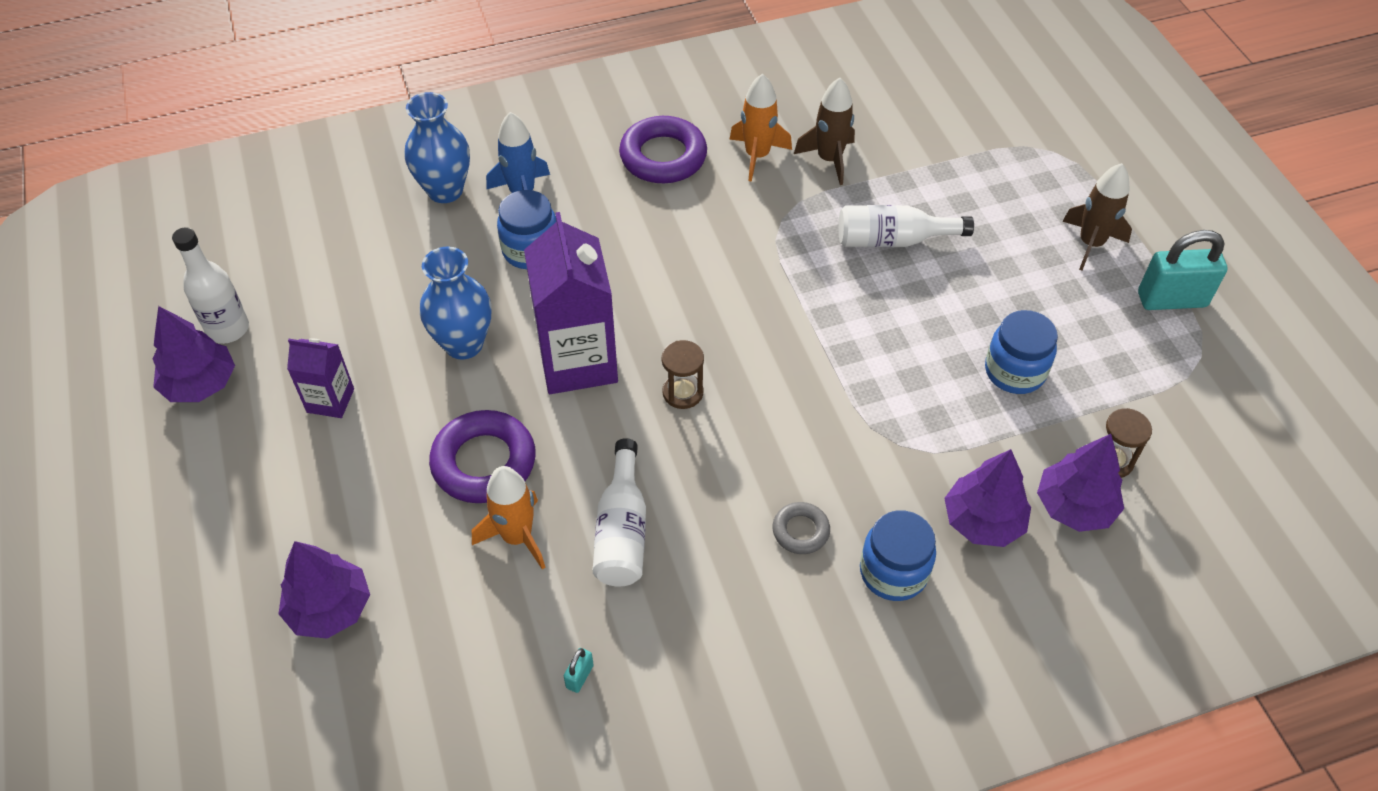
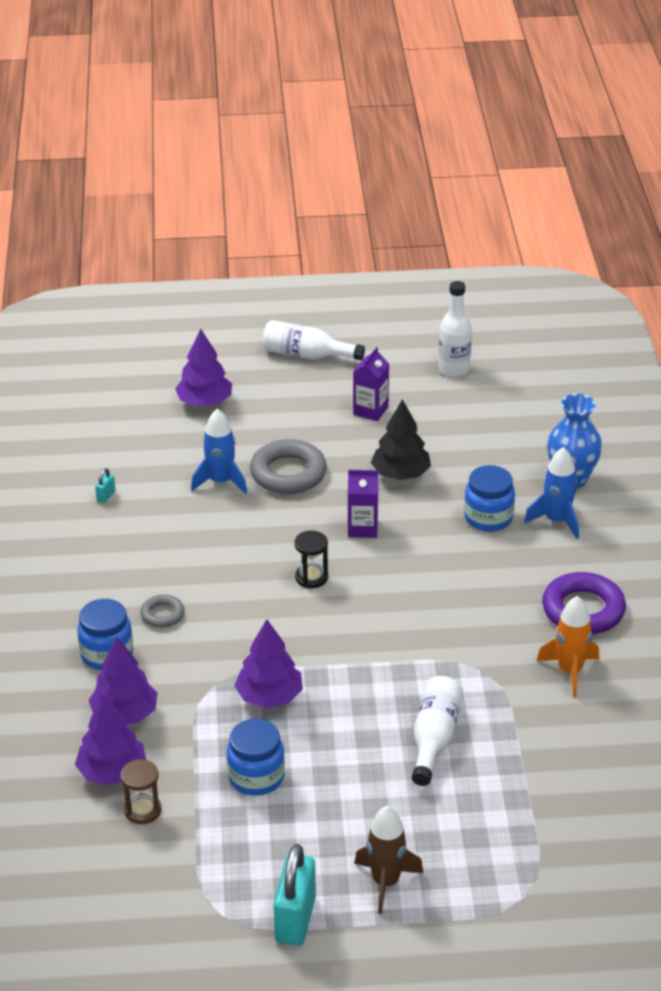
camera: 105 degrees right, 15 degrees down
purple tree [152,306,235,402] -> purple tree moved to [234,619,303,708]
blue vase [420,247,492,360] -> black tree [371,399,431,480]
purple ring [429,410,536,503] -> grey ring [250,439,327,494]
orange rocket [472,466,545,569] -> blue rocket [191,409,247,494]
purple carton [524,212,618,394] -> purple carton [348,470,378,538], size x0.52
turquoise padlock [564,648,594,693] -> turquoise padlock turned 75 degrees clockwise [95,468,115,503]
white bottle [592,438,646,586] -> white bottle moved to [263,320,365,360]
brown hourglass [662,340,704,409] -> black hourglass [294,531,328,588]
brown rocket [794,78,855,185] -> none

